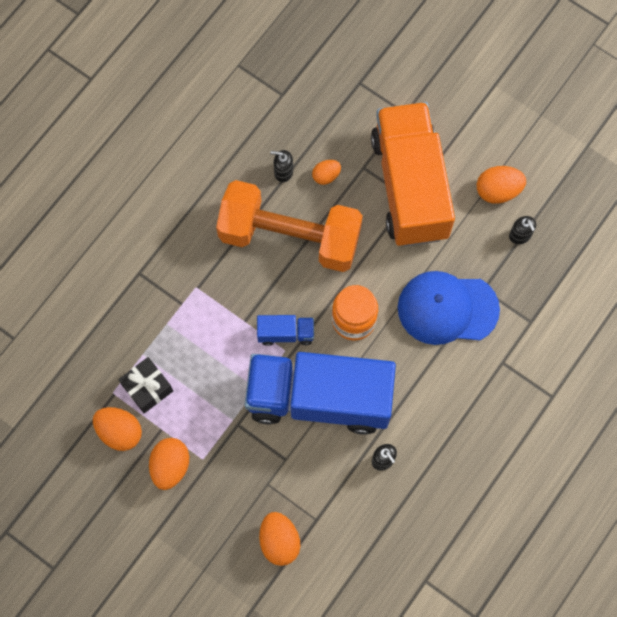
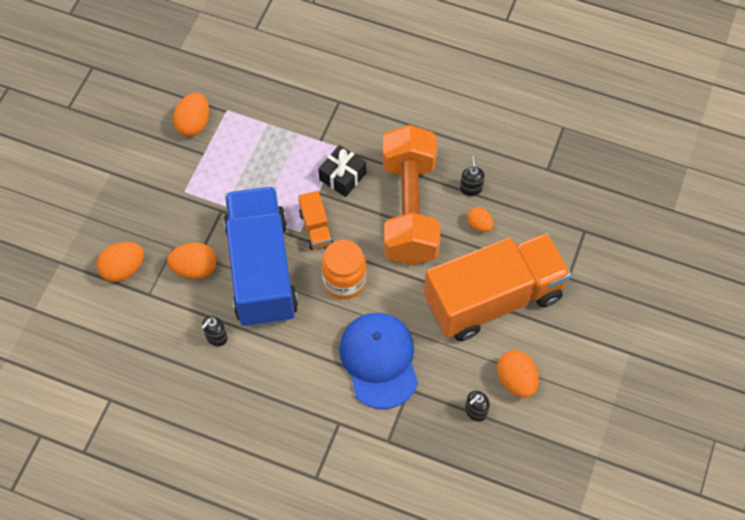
camera: 75 degrees right, 10 degrees down
black gift [118,357,173,413] -> black gift moved to [318,145,366,197]
orange egg [149,438,189,490] -> orange egg moved to [167,243,217,279]
blue truck [257,315,314,346] -> orange truck [298,191,333,250]

